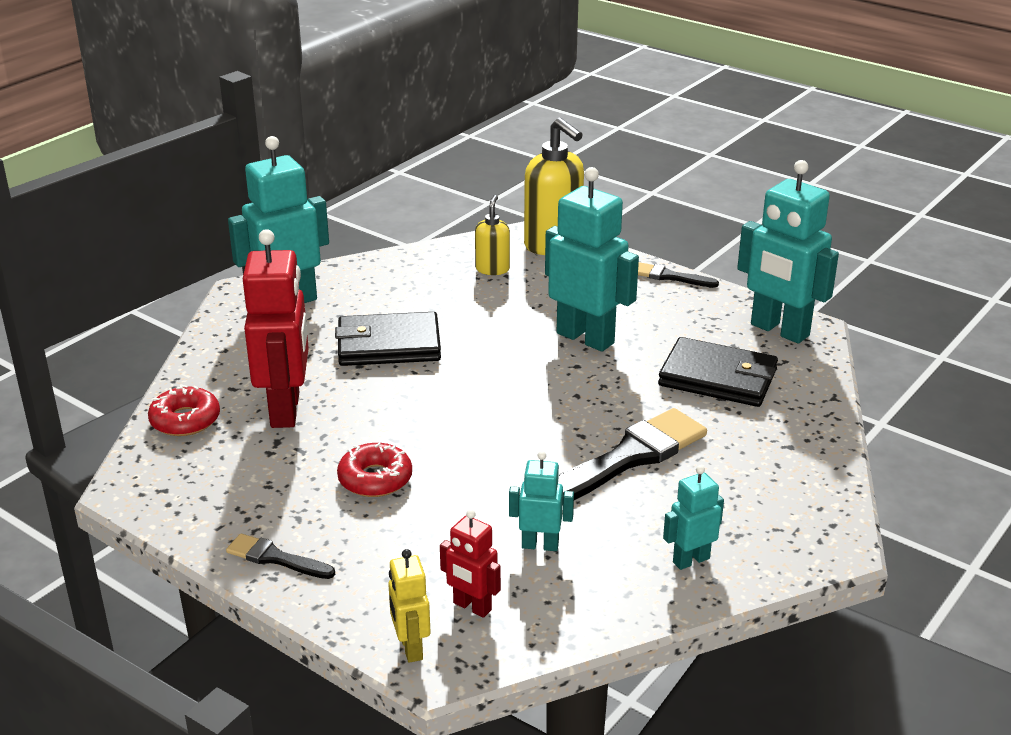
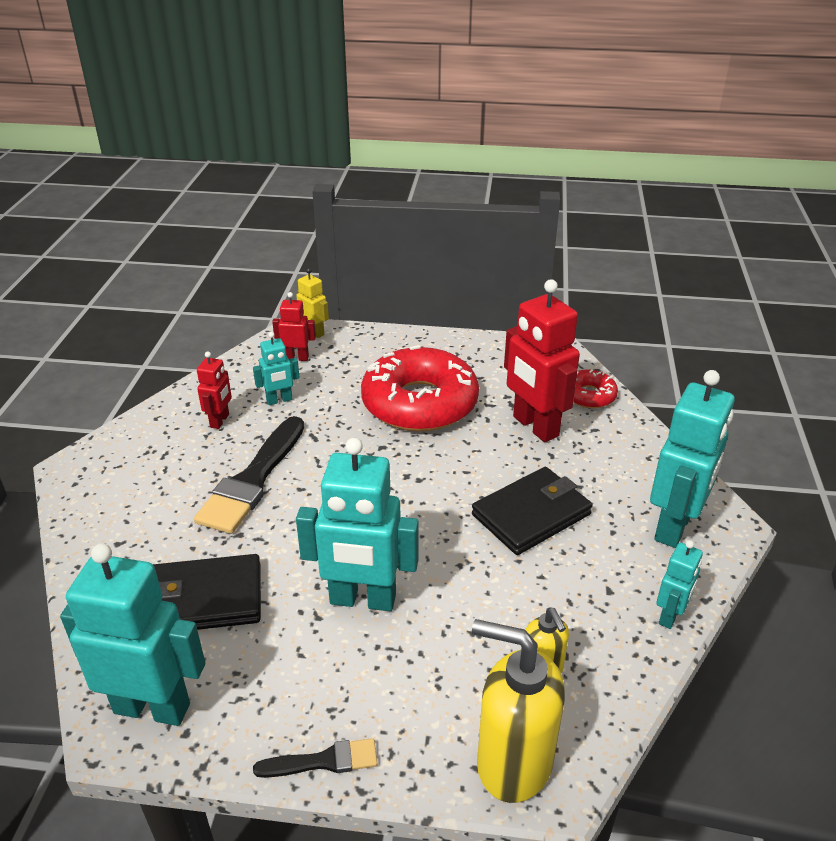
camera: 150 degrees right, 5 degrees up
black brush [226,533,335,579] -> none
red donut [337,443,412,497] -> red donut [361,345,479,431], size x2.12
turquoise robot [663,465,724,570] -> turquoise robot moved to [657,540,703,629]
none -> red robot [197,351,232,429]

